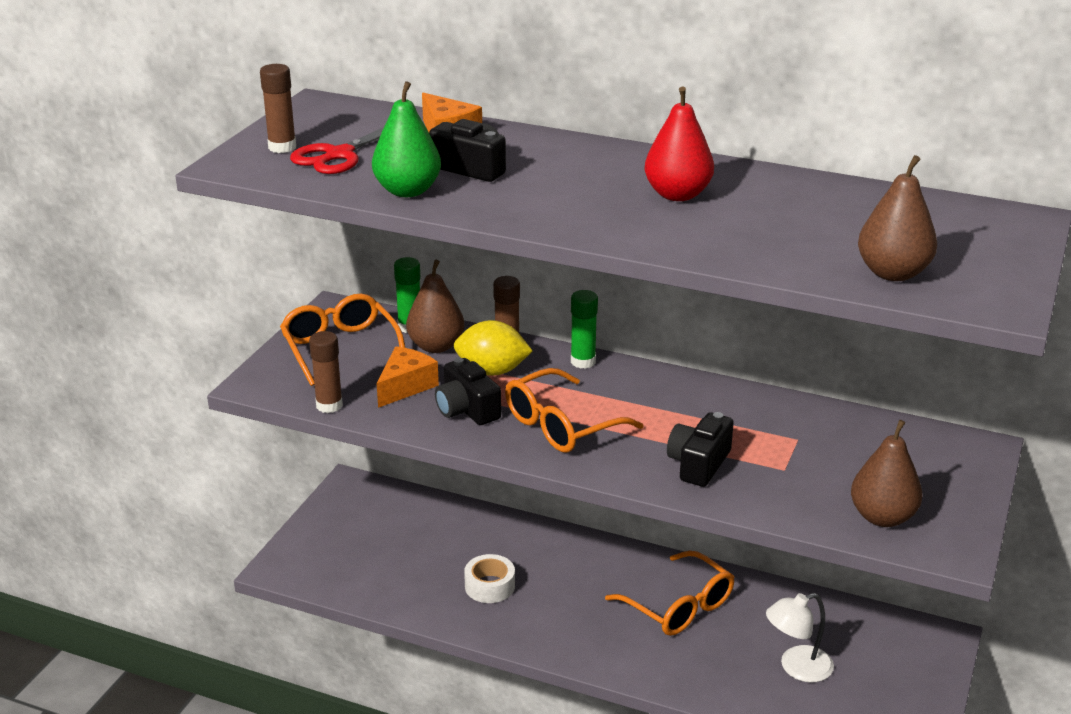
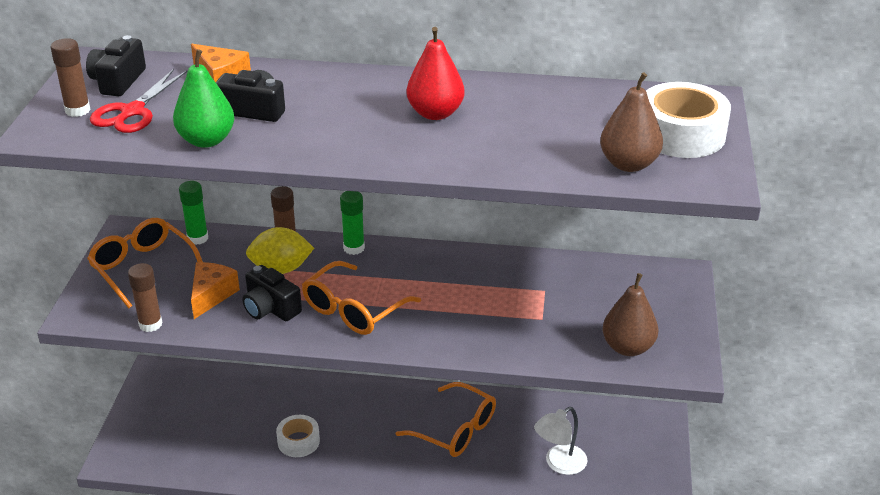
camera: 15 degrees left, 5 degrees up
brown pear [406,259,465,353] -> none
black camera [667,412,734,487] -> black camera moved to [86,35,146,96]
none -> white tape [646,82,731,158]

